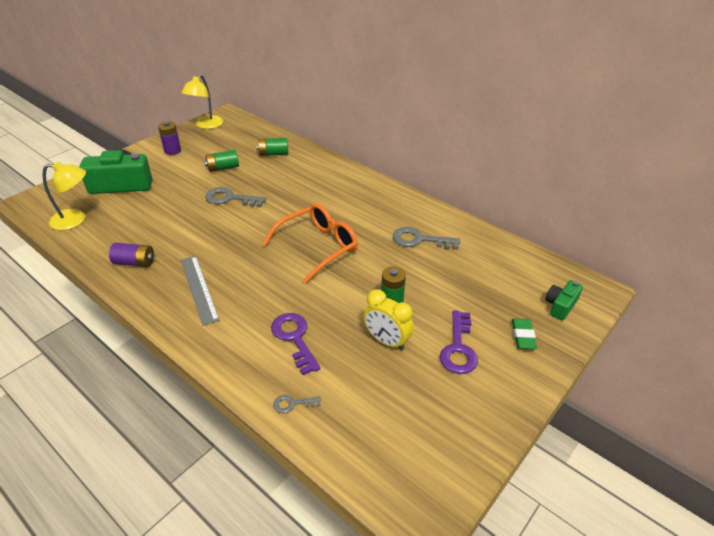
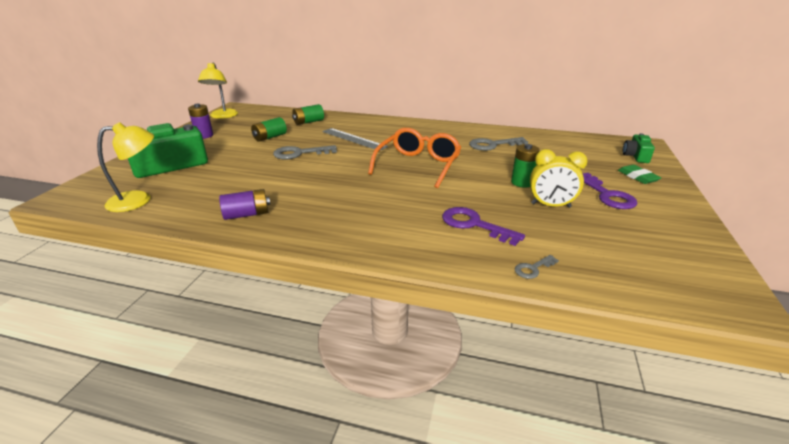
camera: 25 degrees left, 10 degrees down
grey ruler [181,256,220,326] -> grey ruler moved to [322,128,388,151]

